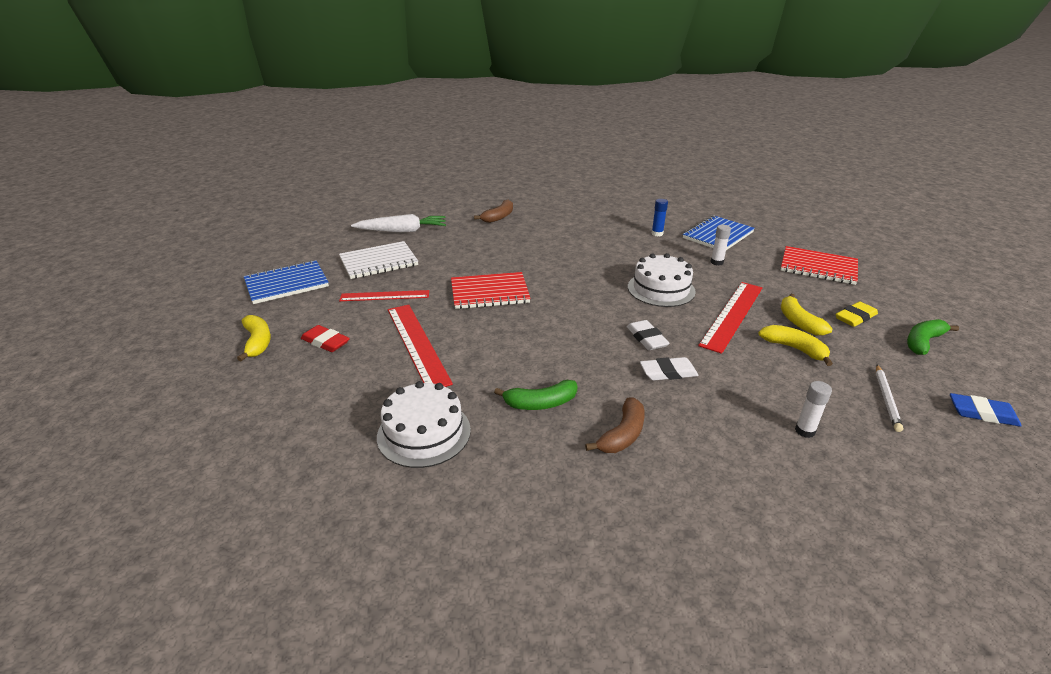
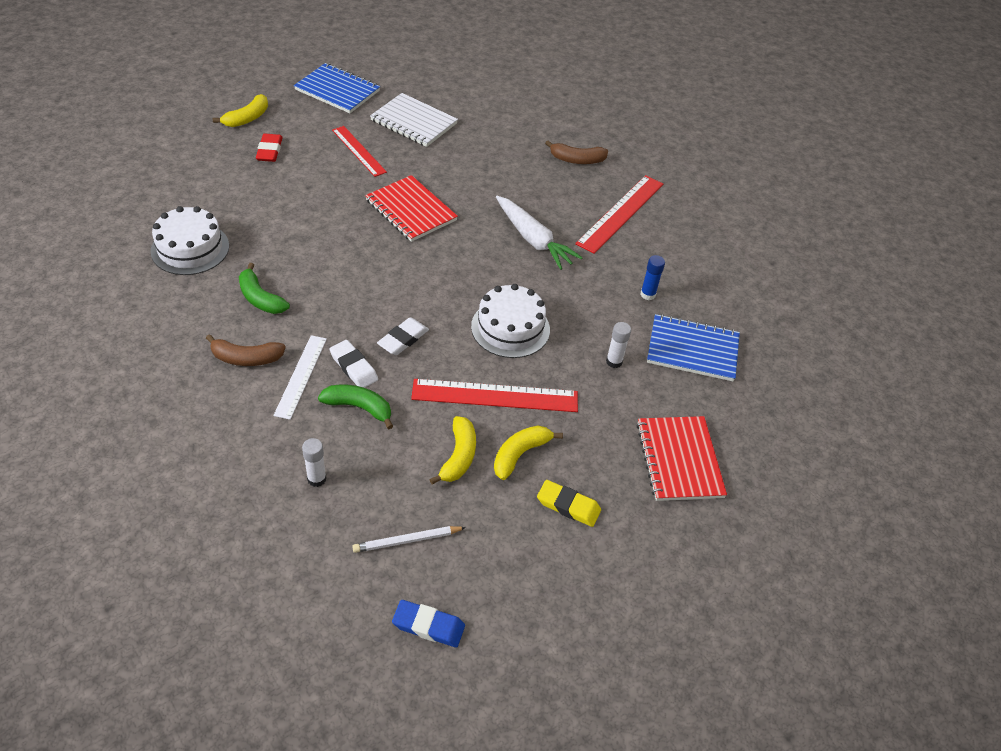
camera: 55 degrees right, 15 degrees up
white carrot [351,214,446,233] -> white carrot moved to [496,196,583,270]
red ruler [388,305,453,387] -> red ruler moved to [575,175,663,254]
green banana [907,319,959,355] -> green banana moved to [318,385,393,429]
blue eraser [950,393,1021,427] -> blue eraser turned 60 degrees counterclockwise [392,600,465,647]
none -> white ruler [273,335,327,420]

